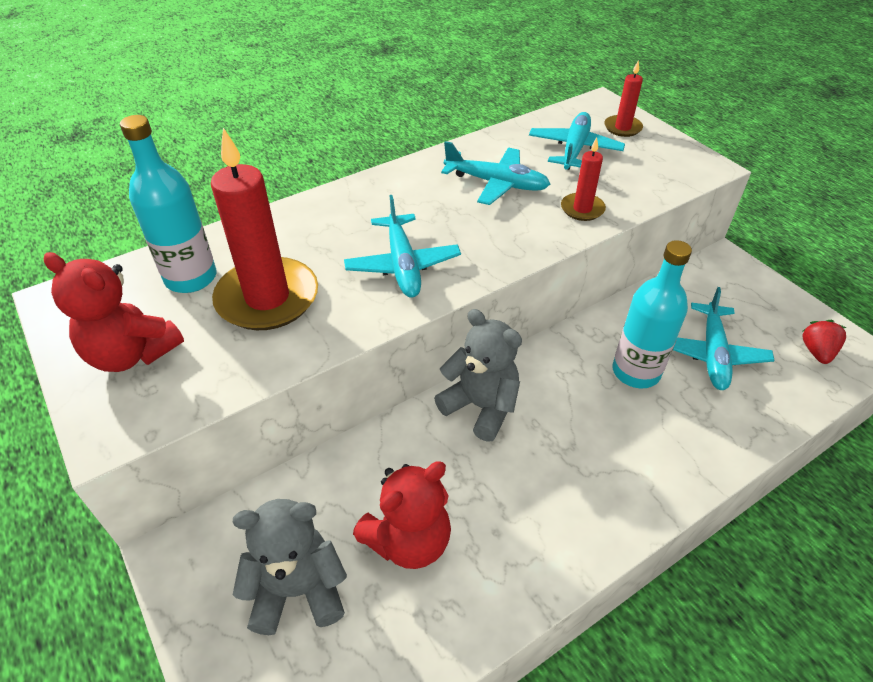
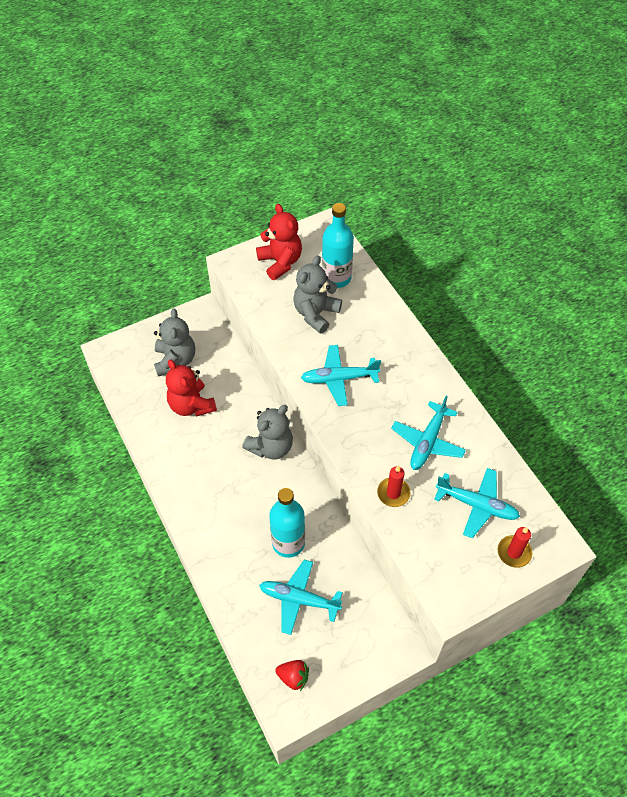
camera: 95 degrees right, 10 degrees up
red teddy bear [44,252,184,372] -> red teddy bear turned 120 degrees clockwise [256,204,302,280]
red candle [211,128,318,330] -> grey teddy bear [293,255,342,334]

